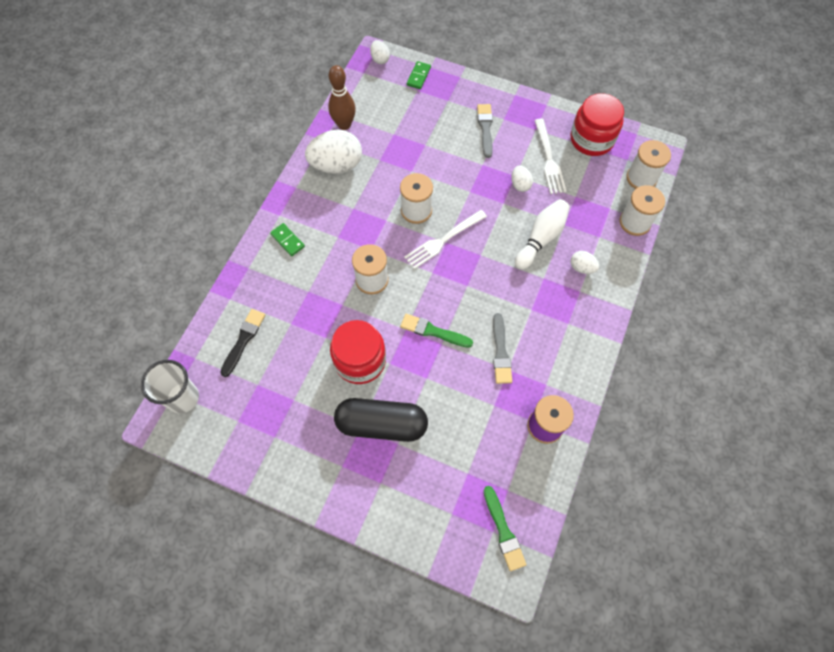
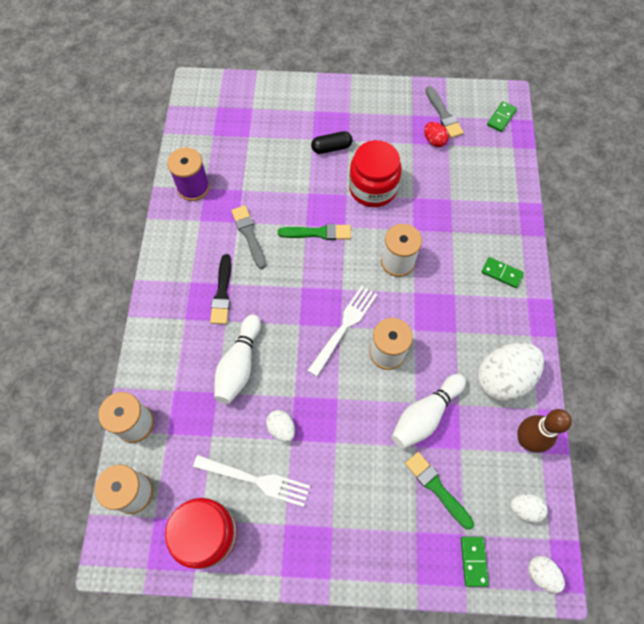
camera: 160 degrees right, 0 degrees up
white cup [141,360,199,413] -> green domino [487,101,517,132]
black brush [220,309,265,377] -> black brush moved to [210,254,231,324]
black capsule [334,398,428,442] -> black capsule [311,131,352,154], size x0.52
grey brush [477,104,493,158] -> grey brush moved to [425,86,464,138]
green brush [483,486,527,571] -> green brush moved to [405,452,474,530]
white fork [534,119,567,194] -> white fork turned 135 degrees clockwise [193,455,310,507]
white egg [571,251,599,274] -> white egg moved to [510,494,548,523]
none -> white bowling pin [392,374,466,449]
none -> red egg [424,122,449,147]

